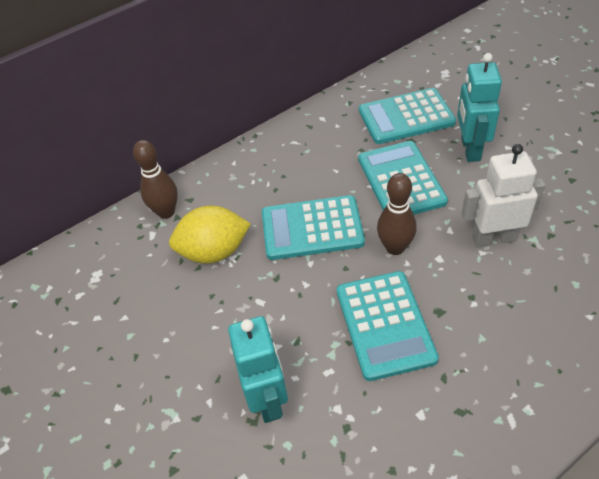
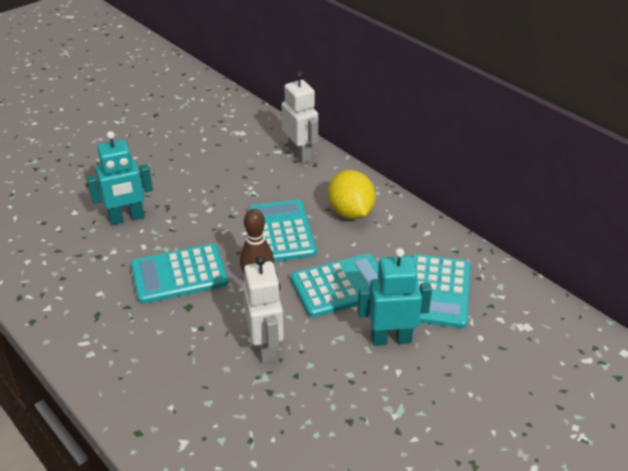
camera: 80 degrees right, 10 degrees down
brown bowling pin [133,140,178,219] -> white robot [282,72,318,164]
yellow lemon [169,206,250,264] -> yellow lemon moved to [328,170,376,220]
turquoise calculator [359,88,456,144] -> turquoise calculator turned 150 degrees counterclockwise [412,254,471,328]

